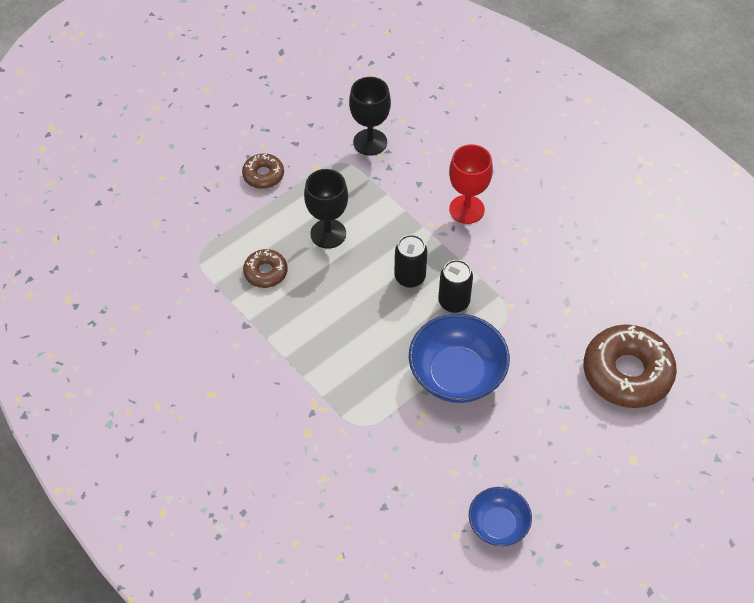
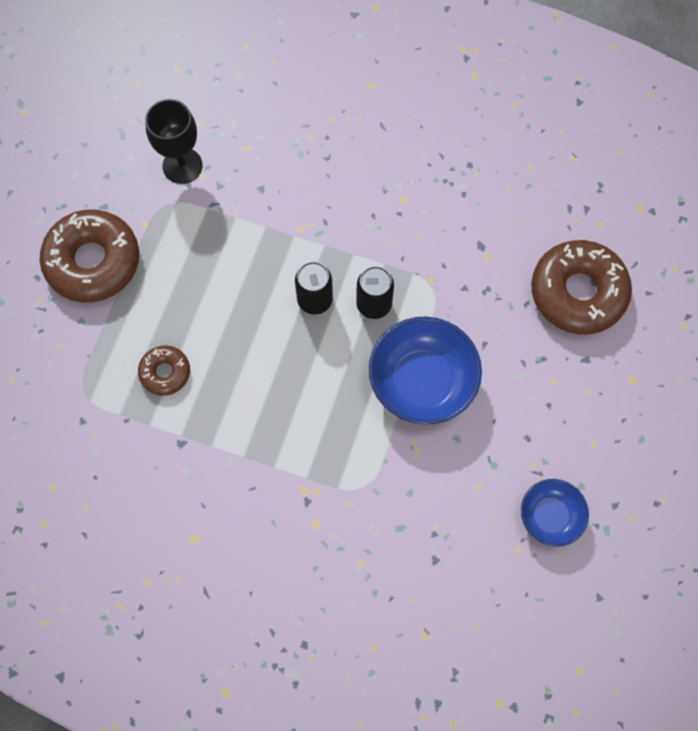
camera: 30 degrees left, 15 degrees up
brown donut [242,153,284,189] -> brown donut [40,209,139,302], size x1.95
black goblet [304,169,348,249] -> none
red goblet [449,144,493,224] -> none

